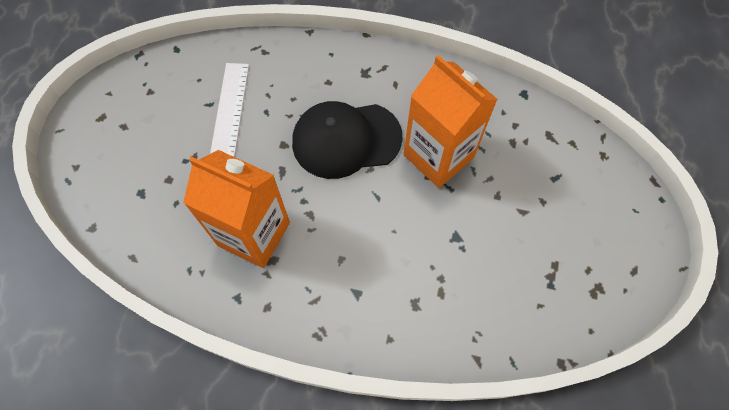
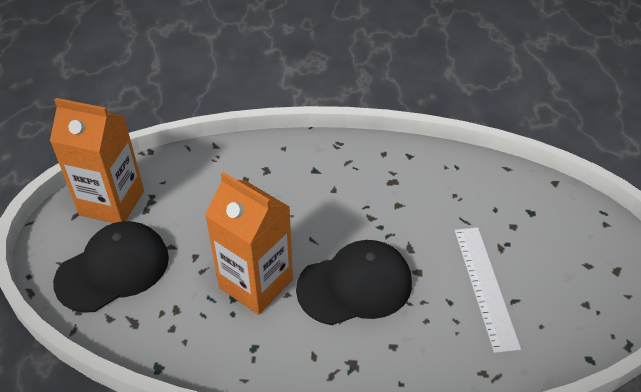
camera: 170 degrees right, 20 degrees down
orange carton [183,150,290,268] -> orange carton moved to [50,98,144,223]
none -> black cap [53,221,169,313]

